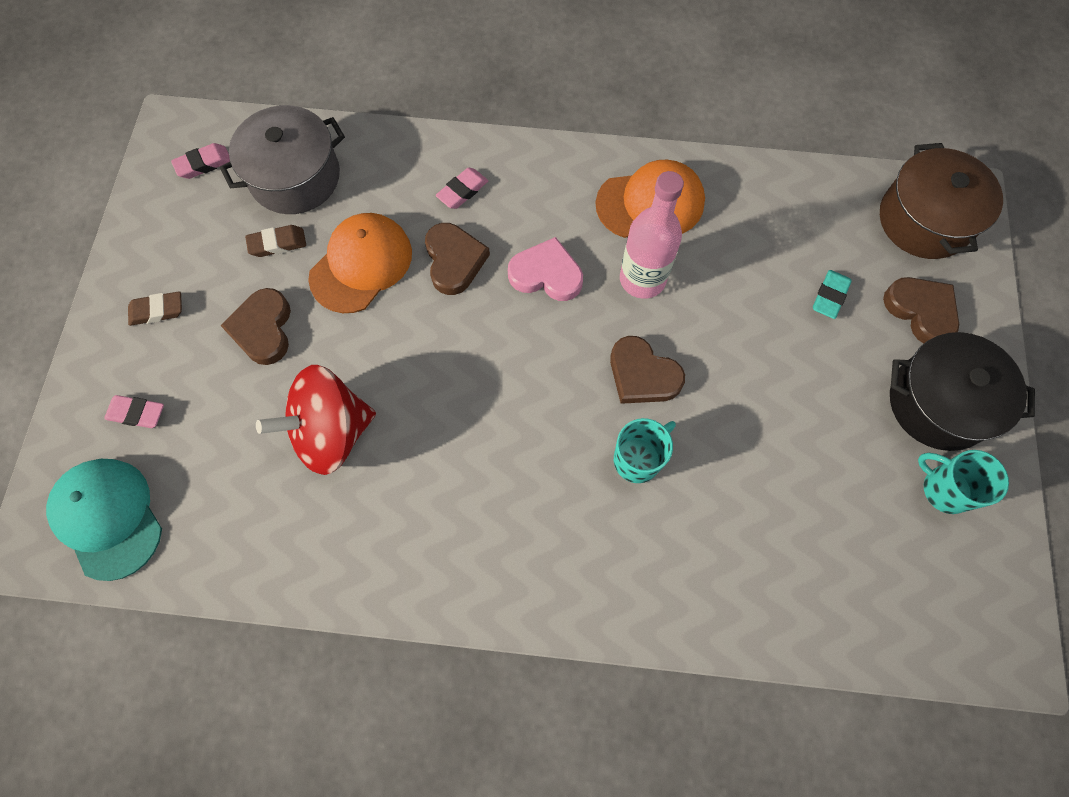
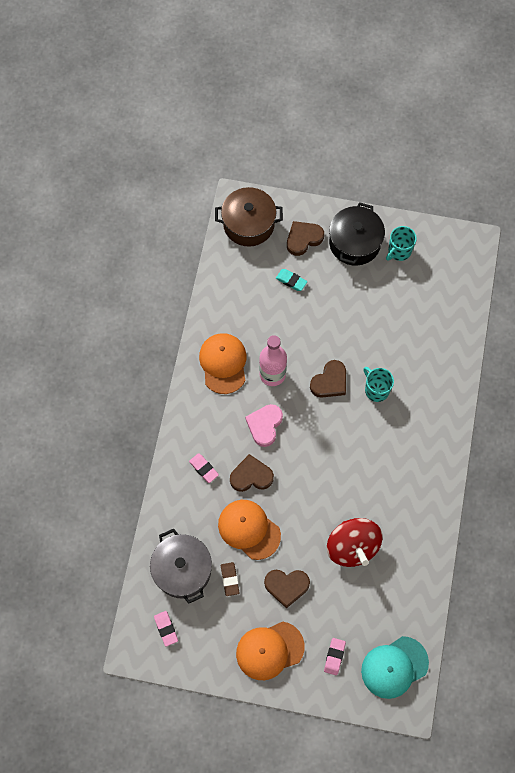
camera: 85 degrees left, 0 degrees up
brown eraser [128,291,182,326] -> orange cap [236,622,305,680]

